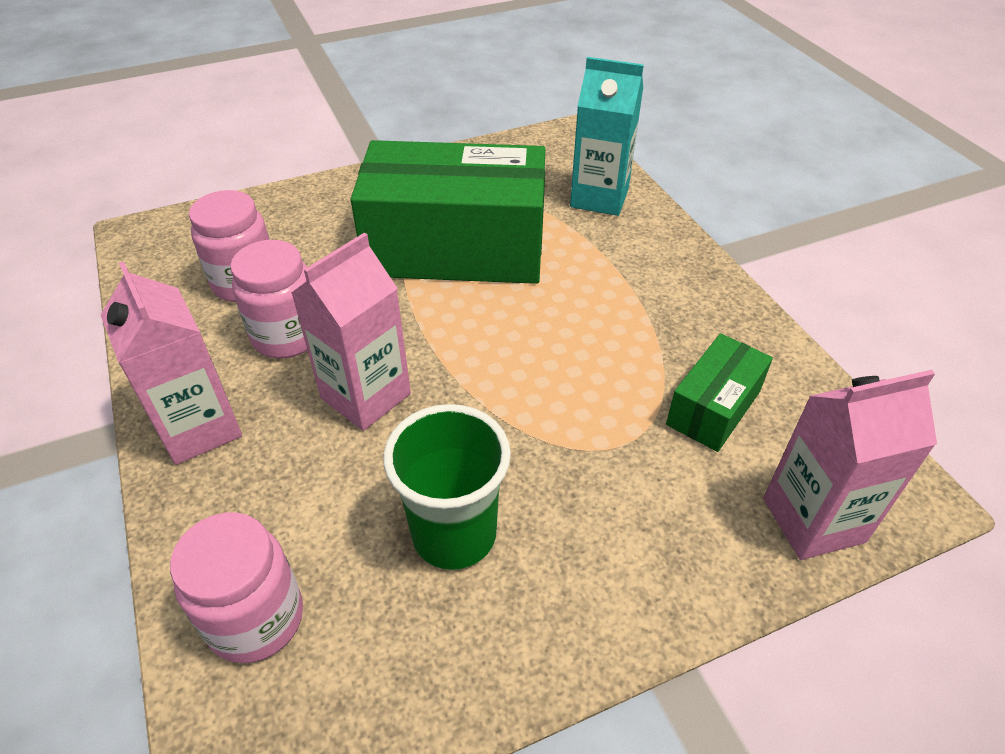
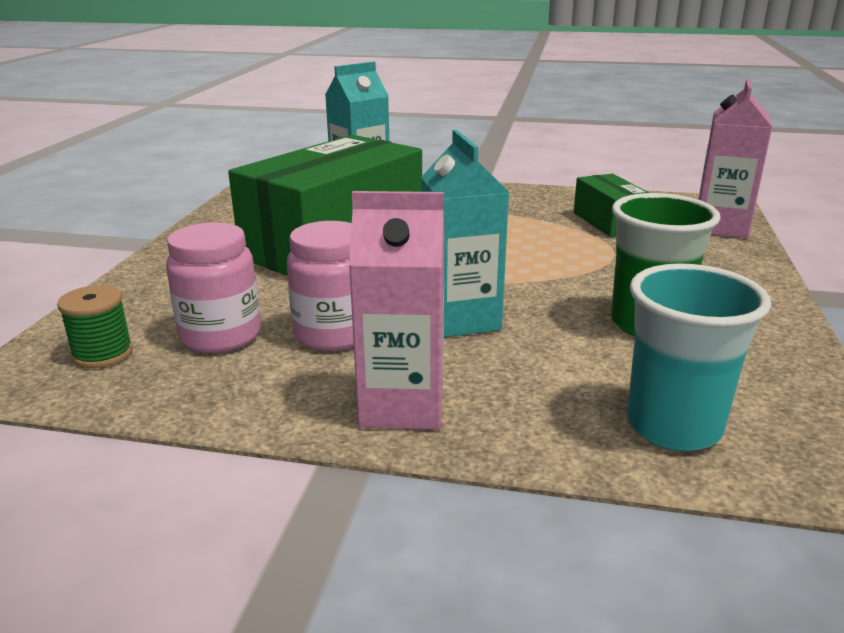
camera: 55 degrees left, 20 degrees down
pink jar [170,513,303,663] -> turquoise cup [627,263,771,451]
pink carton [291,233,411,431] -> turquoise carton [421,130,510,337]
none -> green spool [57,285,133,368]

